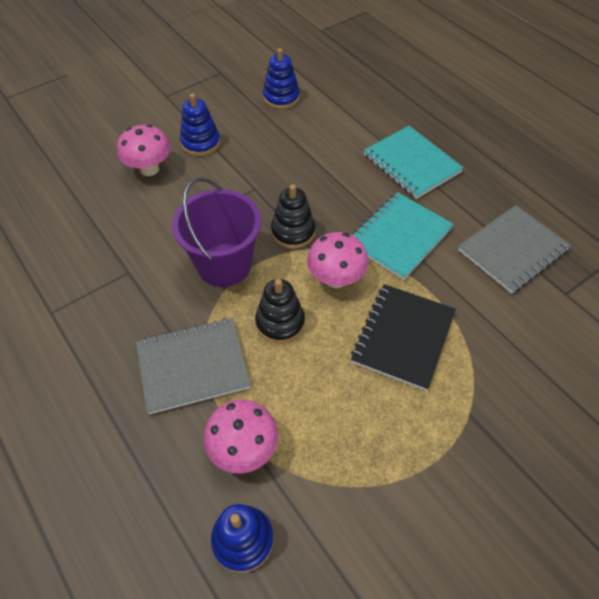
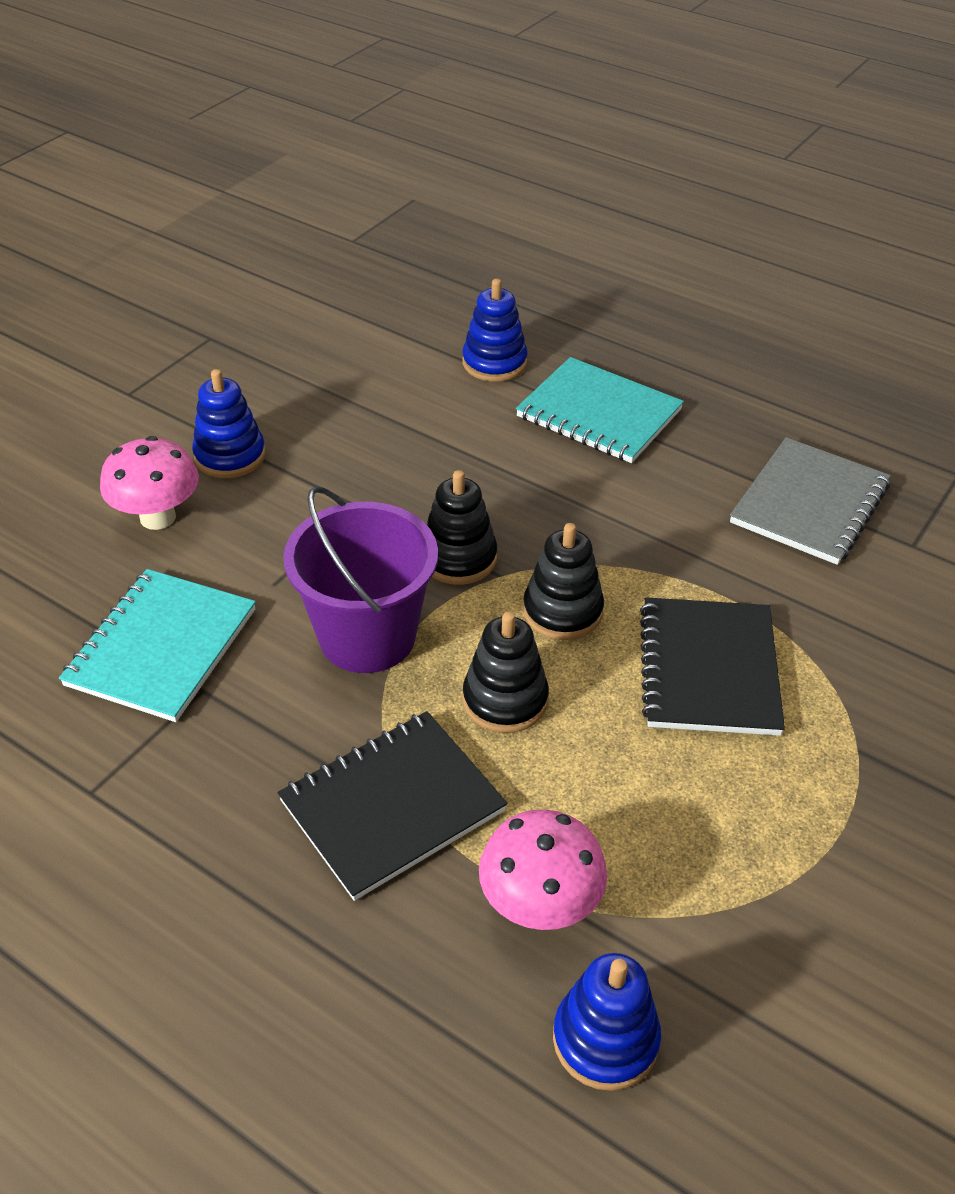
camera: 20 degrees left, 10 degrees down
grey notebook [136,318,251,414] -> black notebook [278,711,508,901]
blue stacking toy [263,48,300,109] -> blue stacking toy moved to [462,279,528,382]
pink mushroom [307,232,368,288] -> black stacking toy [523,523,604,640]
turquoise notebook [352,192,454,280] -> turquoise notebook moved to [59,569,256,722]

